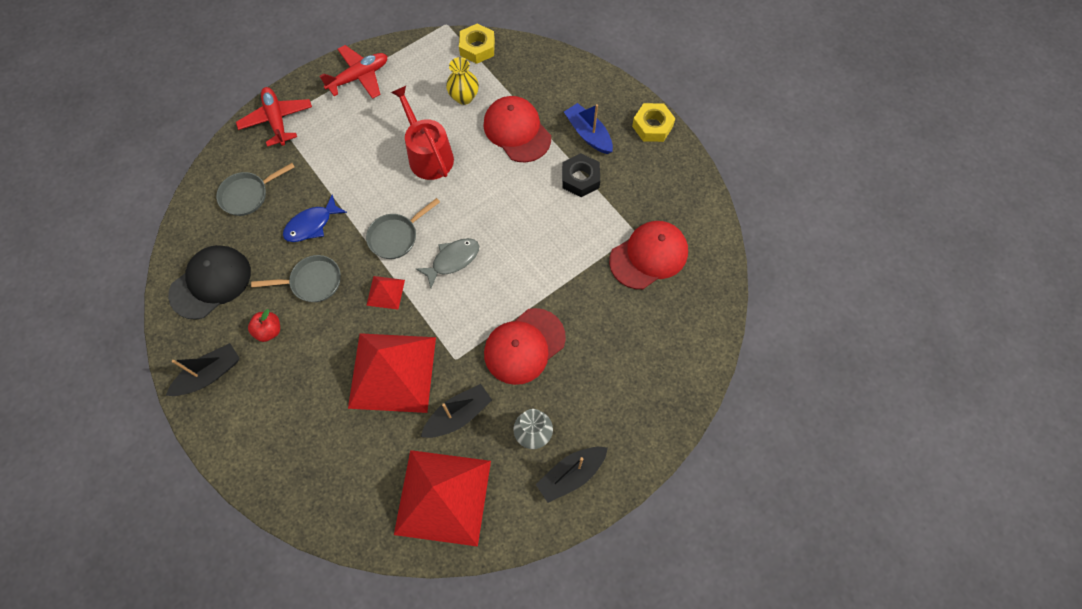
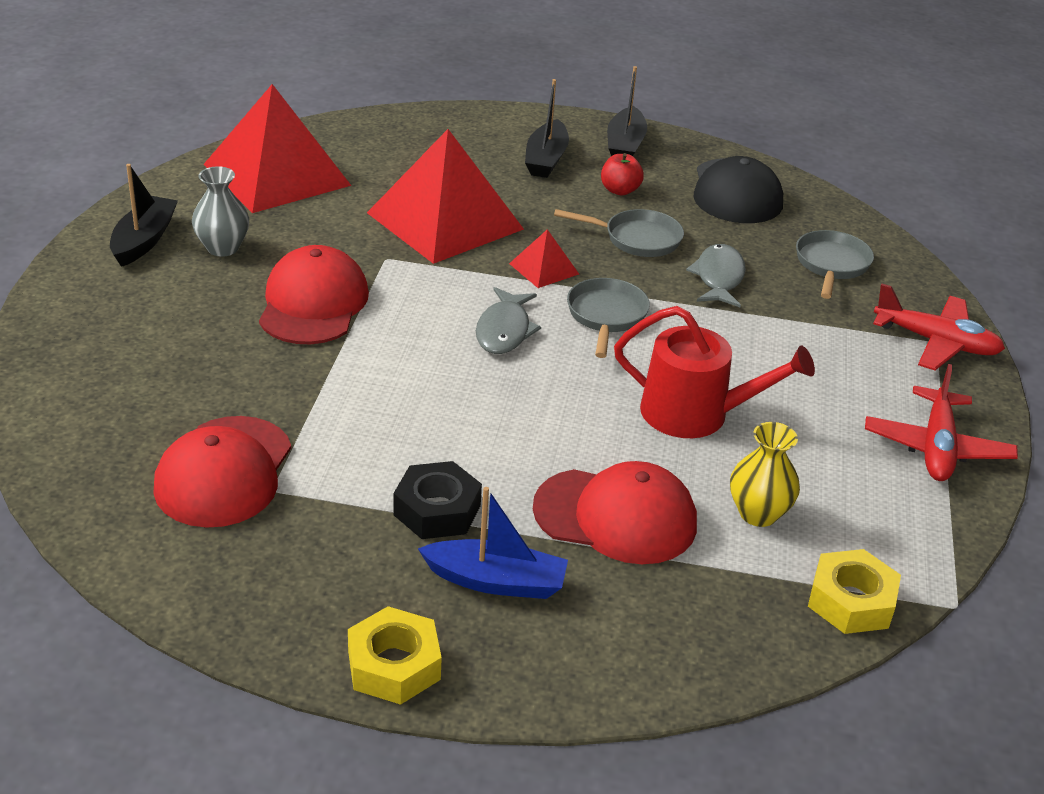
camera: 135 degrees right, 30 degrees down
grey pan [251,255,341,302] -> grey pan turned 120 degrees counterclockwise [554,209,684,257]
blue fish [283,194,347,242] -> grey fish [686,244,746,307]
black boat [421,384,492,438] -> black boat moved to [525,79,569,178]

